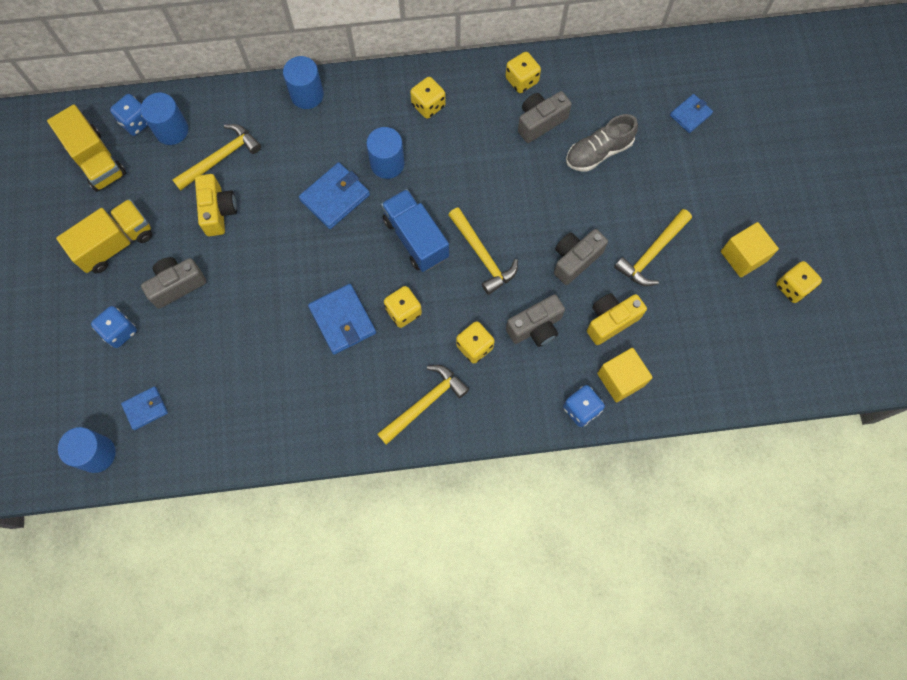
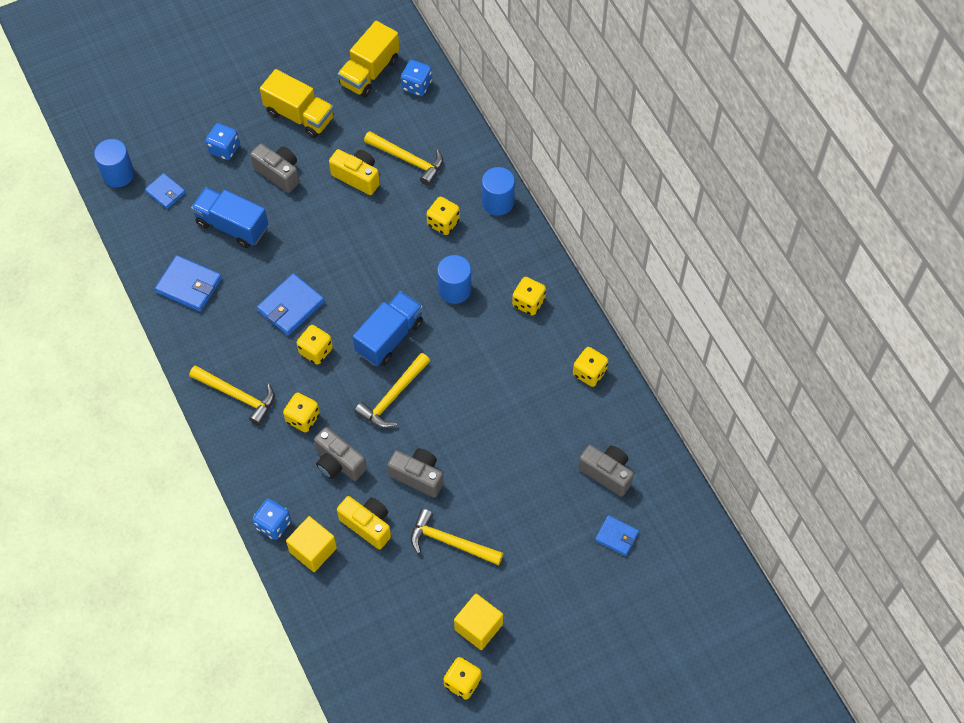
camera: 70 degrees right, 10 degrees down
blue cylinder [140,93,188,145] -> none
yellow camera [195,174,237,236] -> yellow camera turned 120 degrees counterclockwise [329,149,380,195]
blue wallet [299,162,370,229] -> blue wallet moved to [155,255,222,312]
grey camera [518,91,572,143] -> grey camera moved to [578,445,634,497]
grey shoe [566,114,638,172] -> none
none -> blue truck [191,187,268,248]
none -> yellow dice [426,197,460,235]

